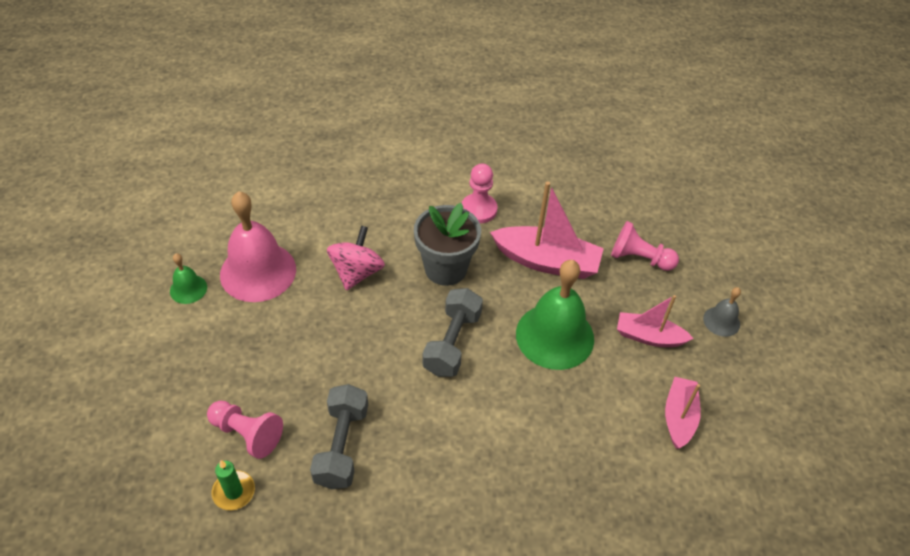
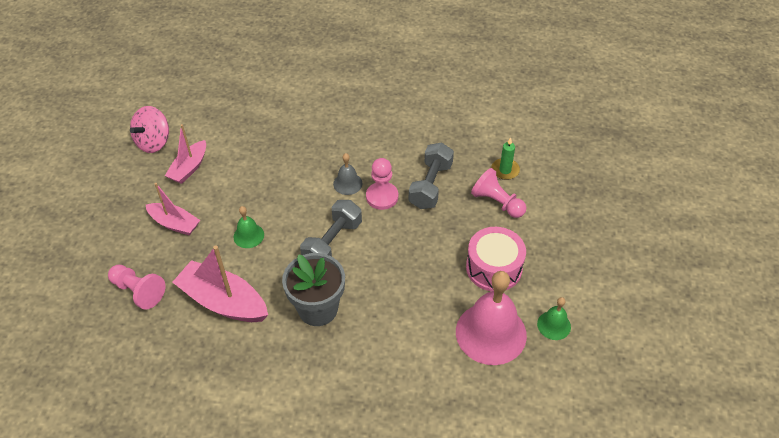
camera: 165 degrees left, 0 degrees up
pink spinning top [327,226,385,290] -> pink spinning top moved to [130,106,169,153]
pink pawn [462,163,497,224] -> pink pawn moved to [366,158,398,210]
green bell [516,260,594,370] -> green bell [233,206,264,248], size x0.47
grey bell [703,287,741,337] -> grey bell moved to [333,153,363,195]
none -> pink drum [466,227,526,291]

